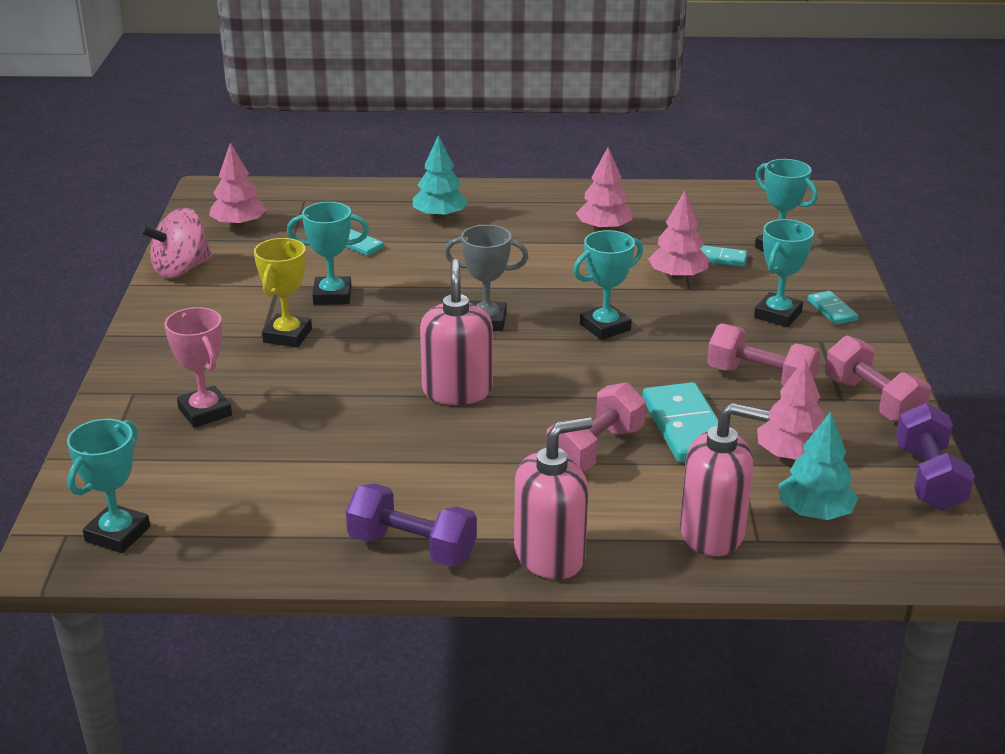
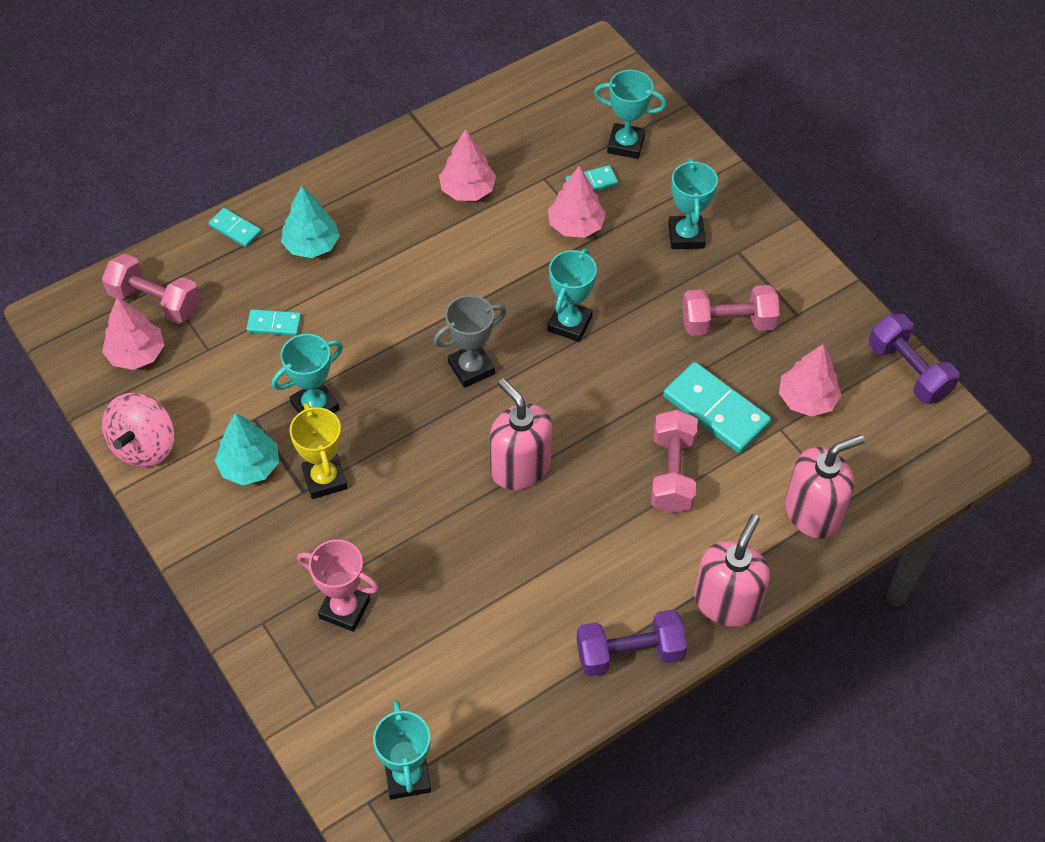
camera: 35 degrees left, 25 degrees up
turquoise tree [779,412,858,520] -> turquoise tree moved to [214,413,279,485]
turquoise domino [808,291,859,325] -> turquoise domino moved to [209,208,261,247]
pink dumbbell [825,335,931,422] -> pink dumbbell moved to [102,254,200,324]

